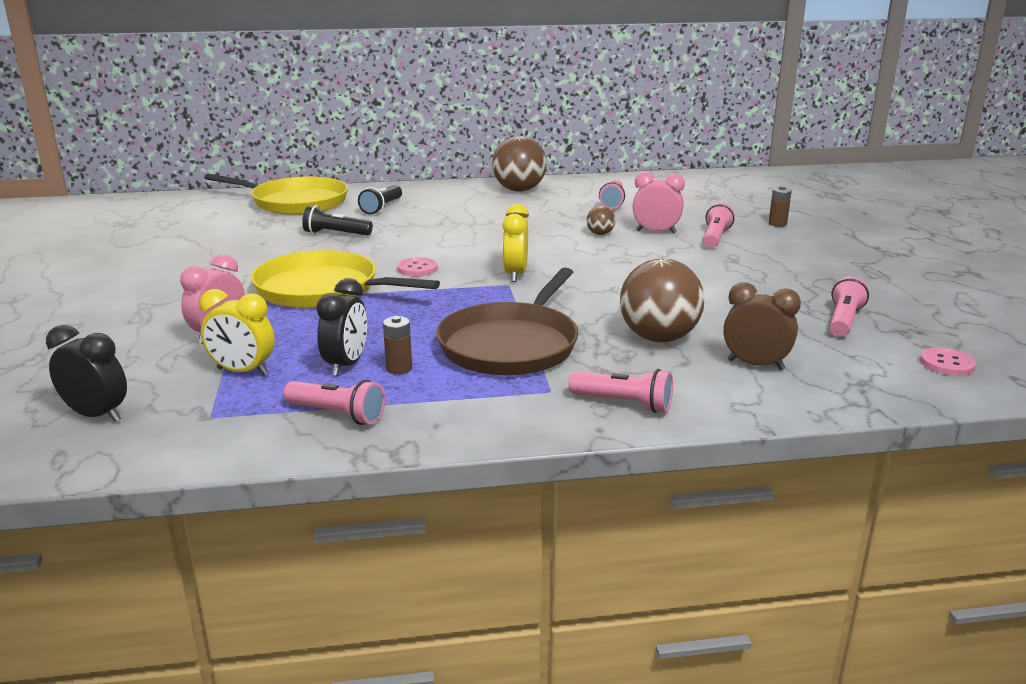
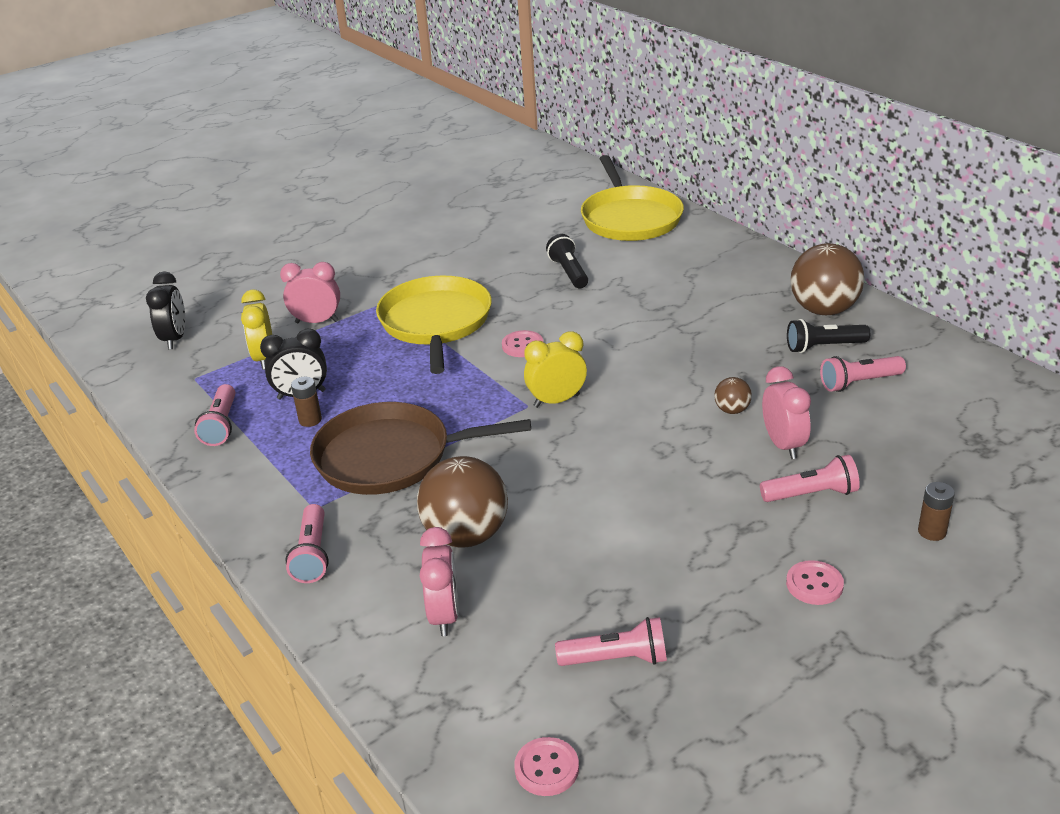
camera: 65 degrees right, 10 degrees up
black flashlight [358,185,402,214] -> black flashlight moved to [787,319,870,353]
brown clock [723,282,801,370] -> pink clock [420,527,459,636]
none -> pink button [786,560,844,605]

